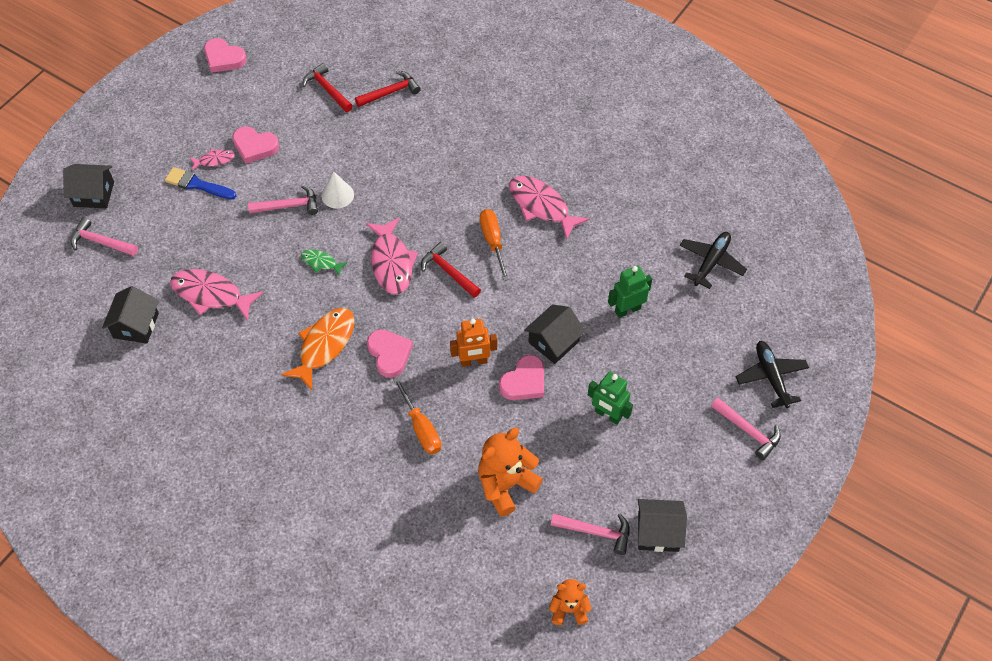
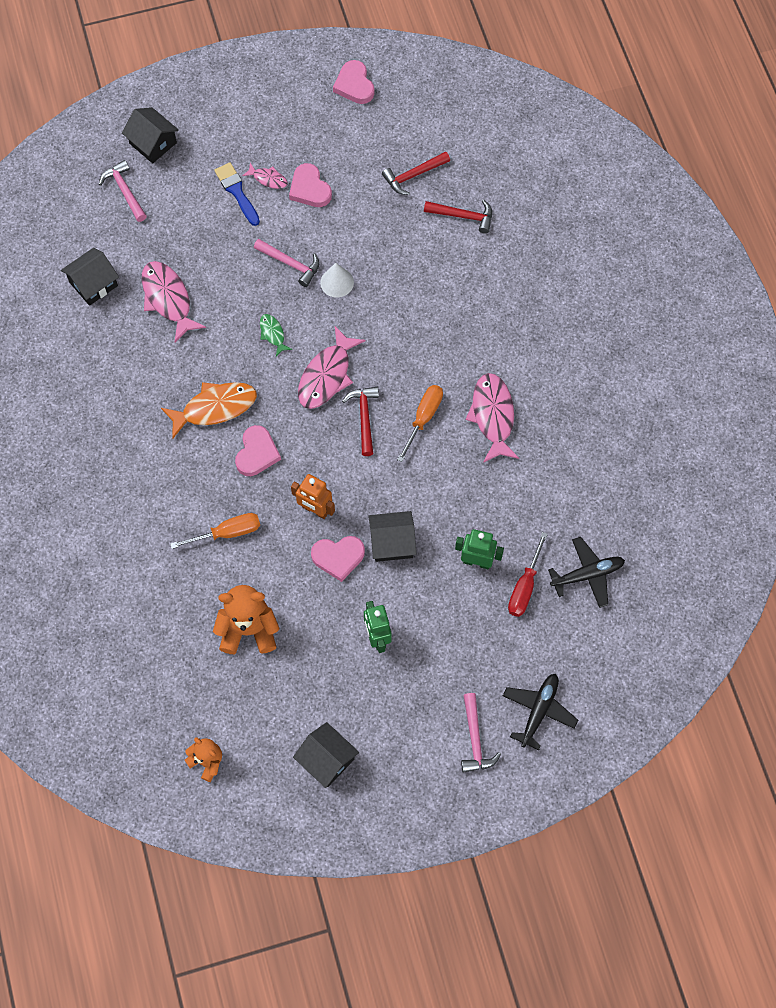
camera: 40 degrees right, 10 degrees up
red hammer [302,63,353,112] -> red hammer turned 120 degrees counterclockwise [382,151,450,195]
orange screwdriver [393,377,441,454] -> orange screwdriver turned 120 degrees counterclockwise [170,513,260,549]
pink hammer [551,513,630,555] -> none
none -> red screwdriver [508,532,548,617]

